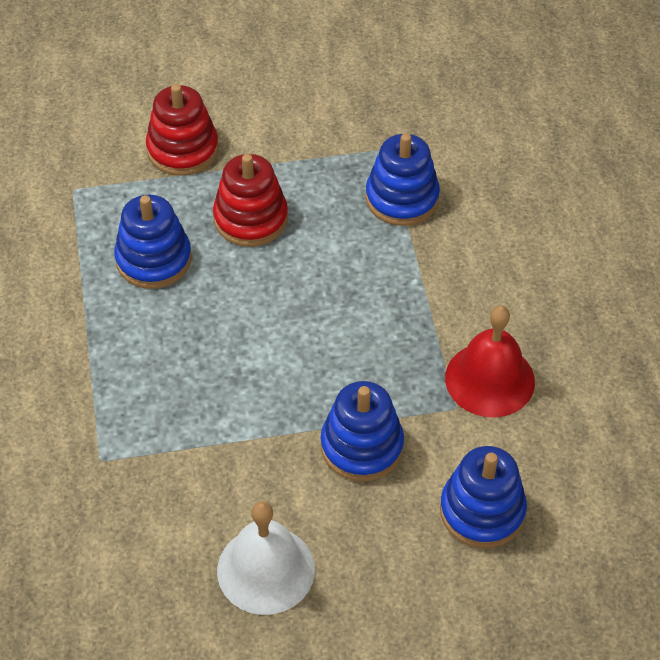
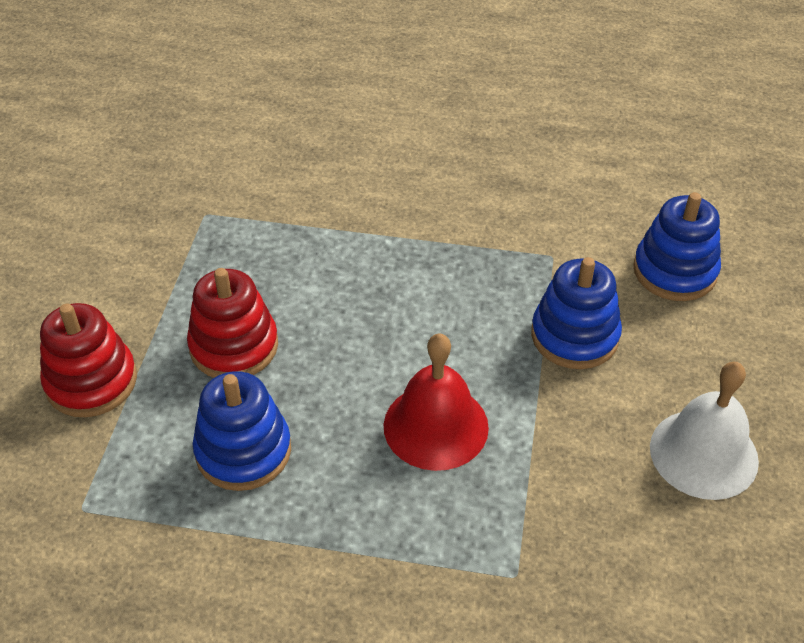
camera: 70 degrees left, 5 degrees down
blue stacking toy [365,133,440,226] -> none
red bell [445,306,535,417] -> red bell moved to [384,334,489,471]

